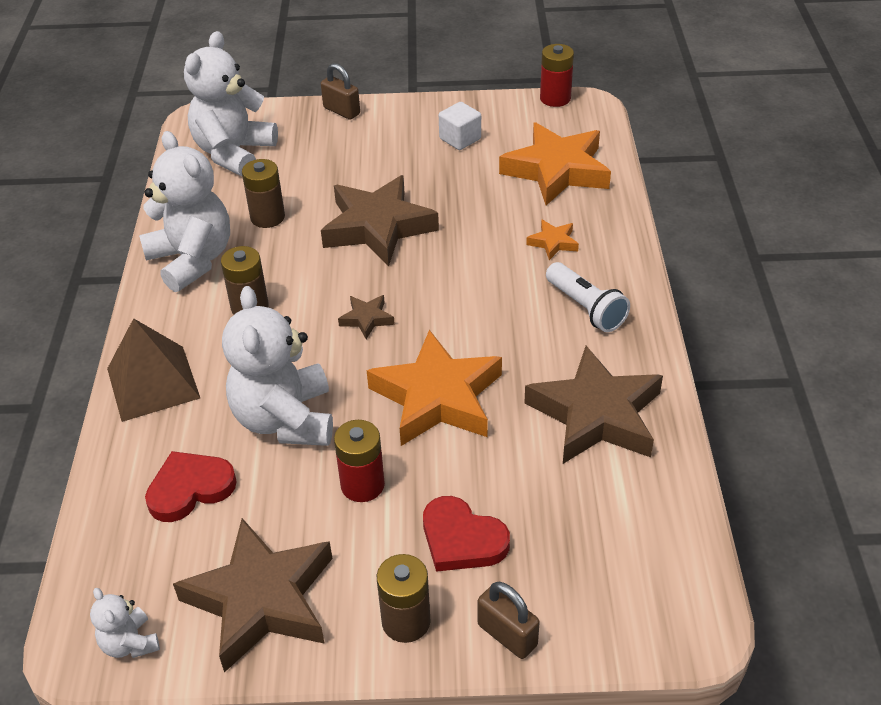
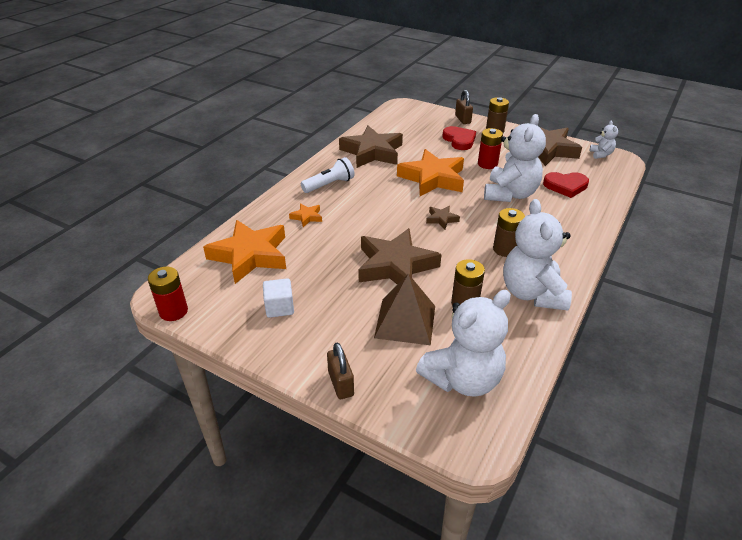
camera: 150 degrees left, 5 degrees down
brown pyramid [107,318,200,422] -> brown pyramid moved to [374,274,435,345]
white flashlight [546,262,630,332] -> white flashlight turned 60 degrees clockwise [301,157,355,193]

